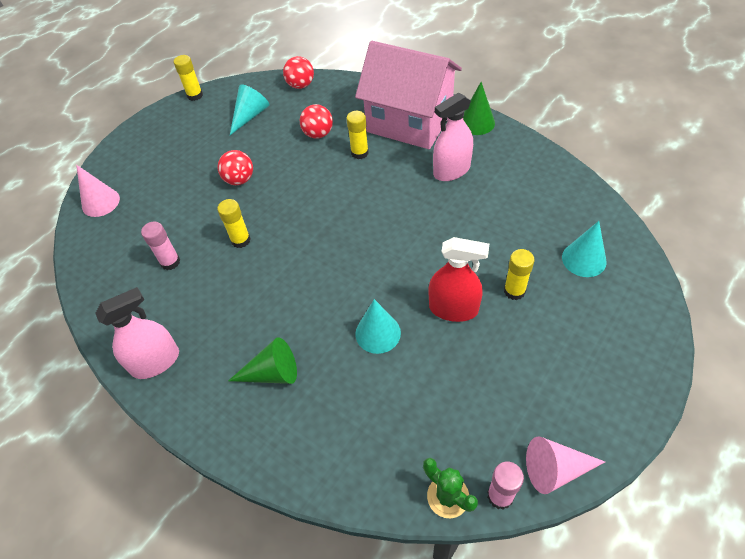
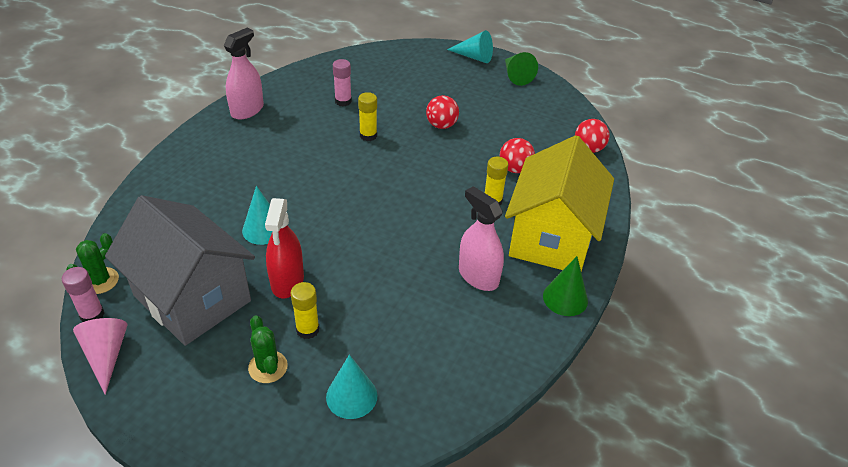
camera: 75 degrees right, 10 degrees down
pink cone [76,165,120,217] -> none
pink spray bottle [95,287,179,379] -> pink spray bottle turned 105 degrees counterclockwise [224,28,264,120]
yellow glue stick [174,55,203,101] -> none
green cone [228,338,297,384] -> green cone moved to [505,52,538,86]
turquoise cone [230,84,269,135] -> turquoise cone moved to [447,30,493,63]
pink house [355,41,462,149] -> yellow house [505,135,614,271]
none -> grey house [105,195,255,346]
none -> green cactus [248,315,288,383]

